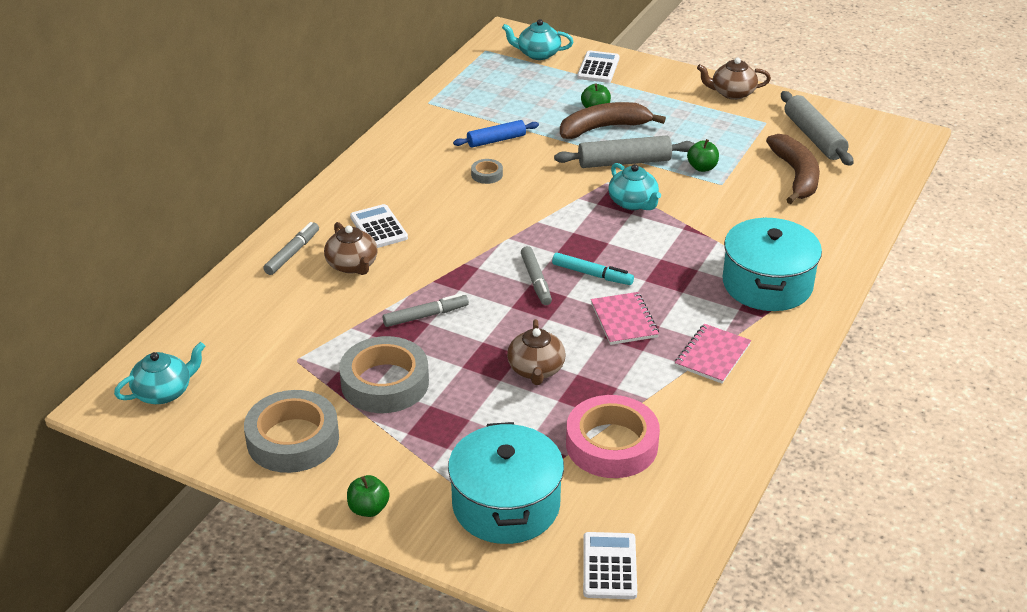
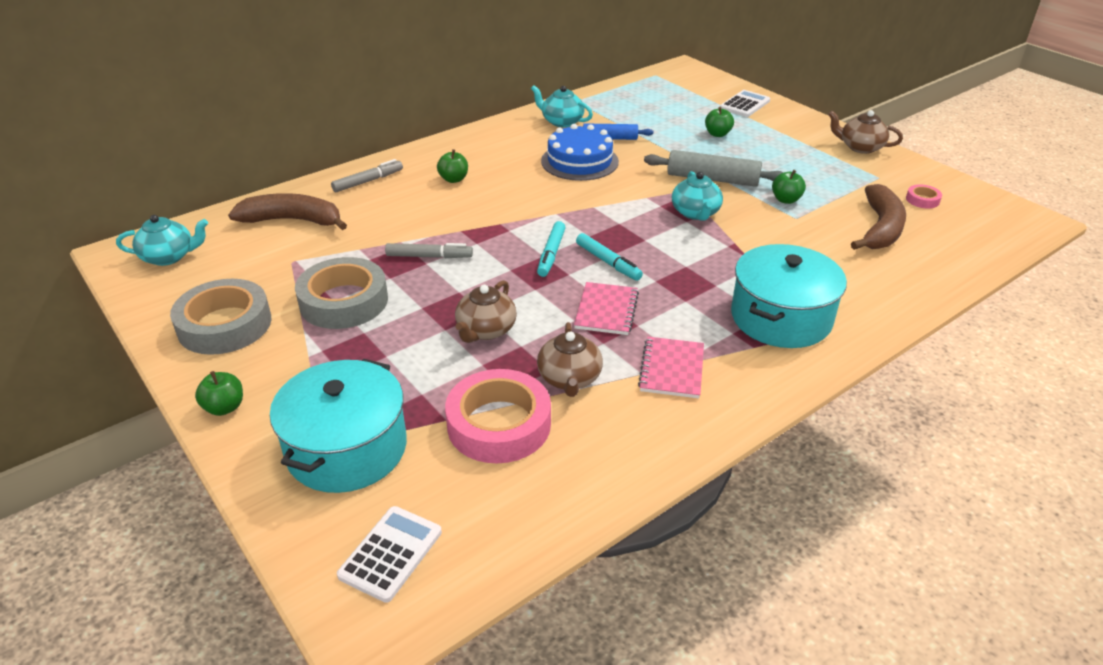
camera: 25 degrees right, 0 degrees up
brown teapot [324,222,378,275] -> brown teapot moved to [537,322,603,397]
white calculator [350,204,408,248] -> green apple [437,149,468,183]
grey tape [471,159,503,184] -> blue cake [541,124,619,181]
turquoise teapot [502,19,573,60] -> turquoise teapot moved to [531,85,593,127]
grey marker [521,246,552,305] -> turquoise marker [537,221,566,277]
brown banana [560,102,666,139] -> brown banana moved to [228,193,347,230]
pink notebook [675,324,751,383] -> pink notebook turned 45 degrees counterclockwise [638,337,704,399]
grey rolling pin [781,91,854,166] -> pink tape [906,184,942,208]

